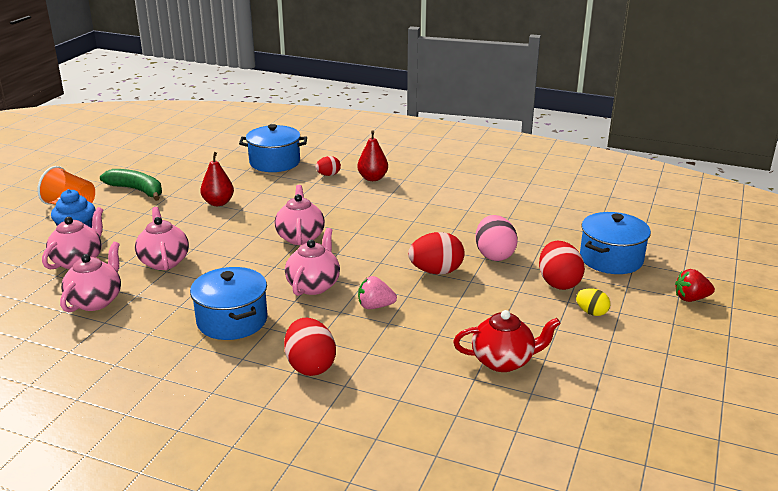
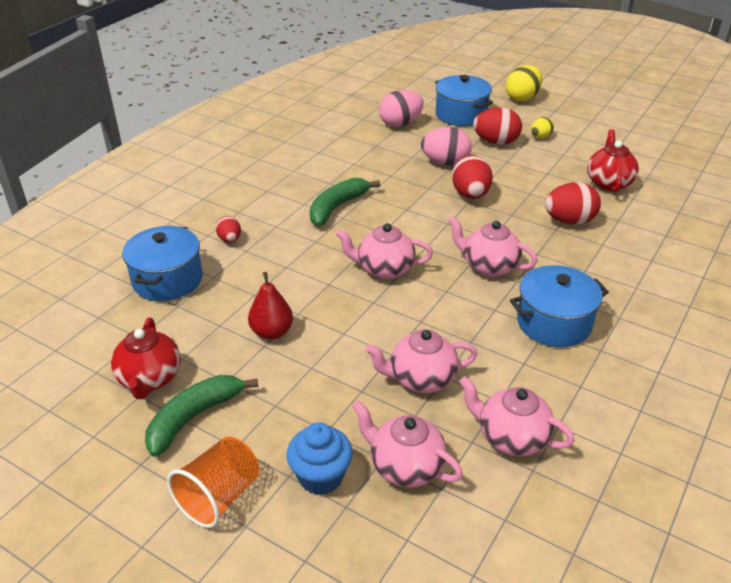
camera: 80 degrees left, 10 degrees up
red egg [284,318,336,376] -> red egg moved to [545,182,601,225]
red pear [357,130,388,181] -> none
pink strawberry [358,276,397,309] -> none
red strawberry [675,269,715,302] -> yellow egg [506,65,542,102]
none -> red teapot [111,317,180,399]
none -> green banana [310,178,380,226]
none -> pink egg [379,90,423,127]

